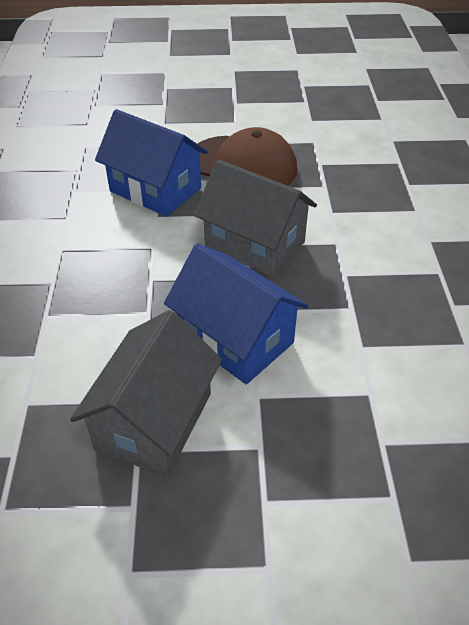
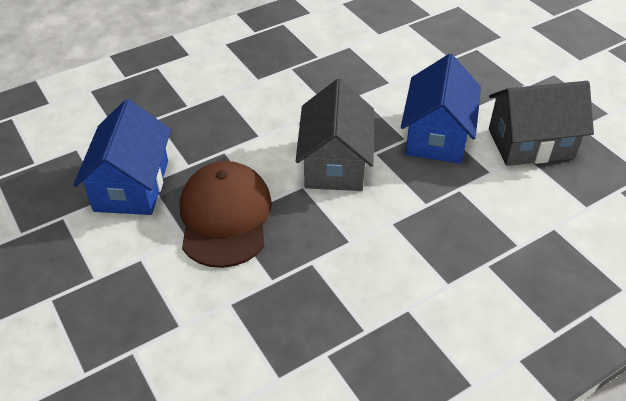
camera: 120 degrees left, 0 degrees up
blue house [95,109,208,217] -> blue house moved to [73,99,171,215]

